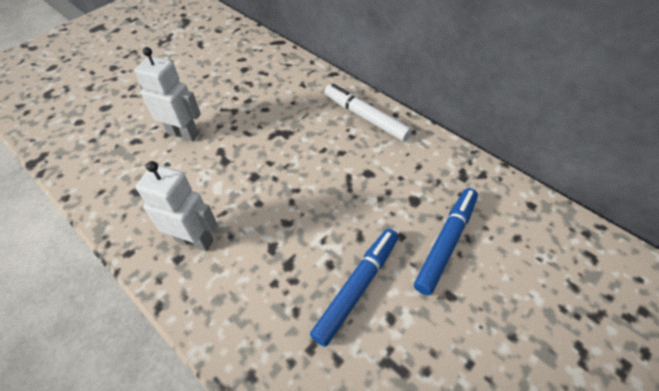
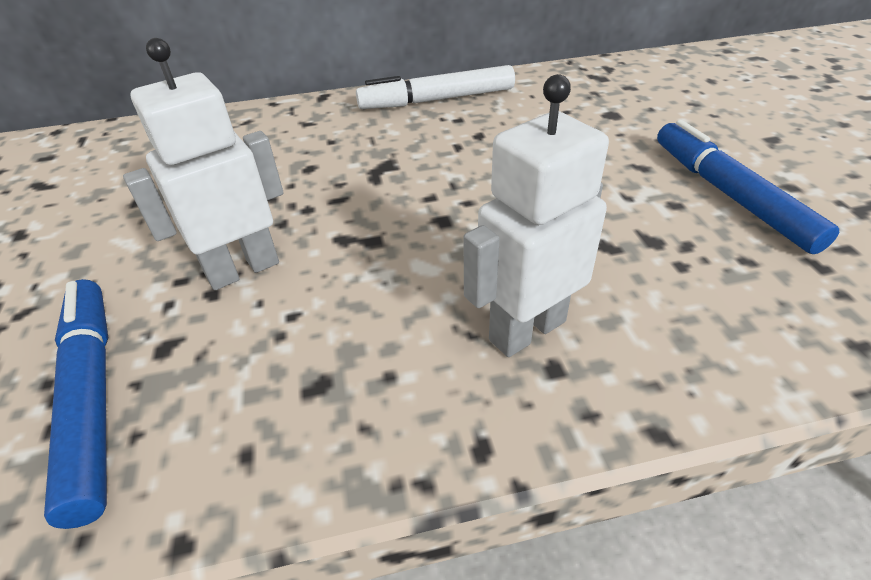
camera: 55 degrees left, 10 degrees down
blue marker [414,188,478,295] -> blue marker moved to [44,279,108,529]

